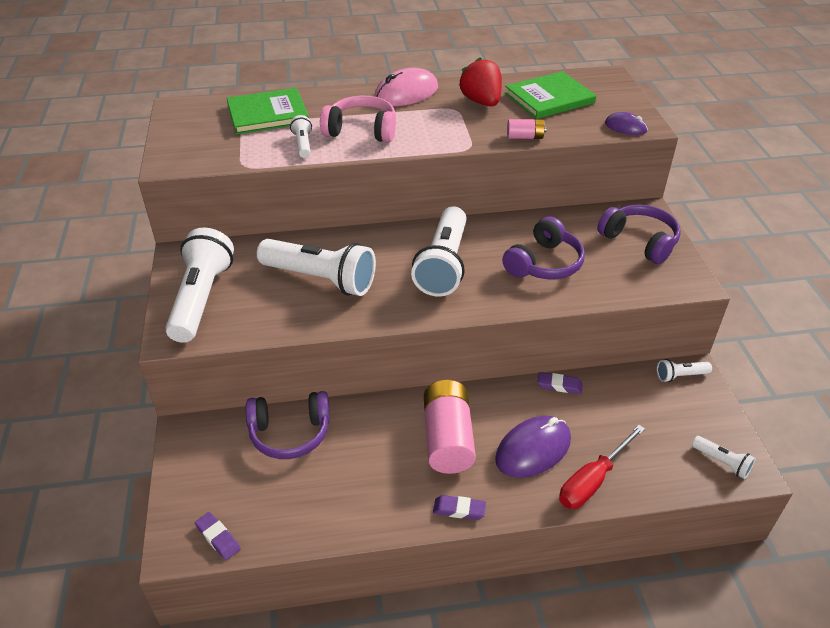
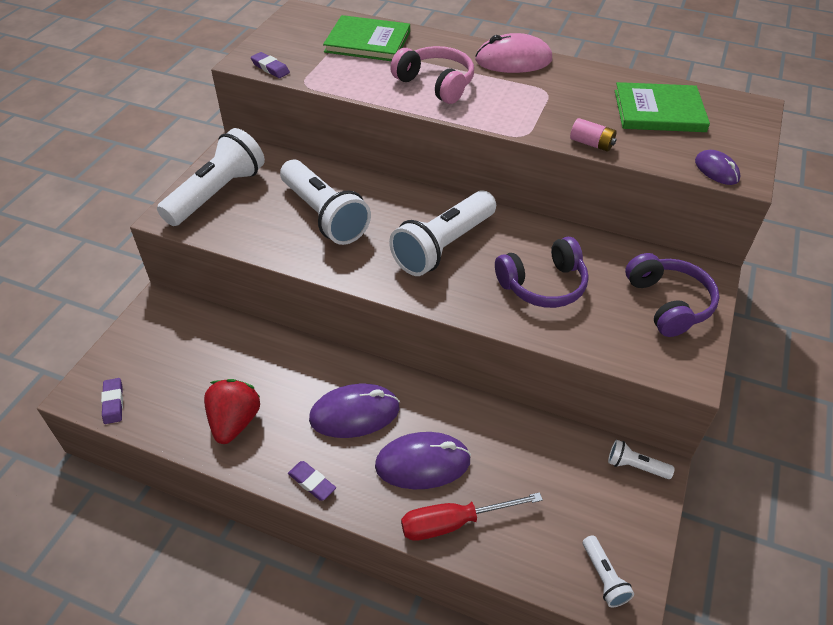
camera: 30 degrees right, 5 degrees up
purple headphones [246,391,330,459] -> none
white flashlight [290,115,312,158] -> none
pink battery [424,380,476,474] -> purple mouse [309,384,400,438]
red strawberry [459,57,502,106] -> red strawberry moved to [204,379,261,444]
purple eraser [538,372,582,394] -> purple eraser moved to [251,52,290,78]

